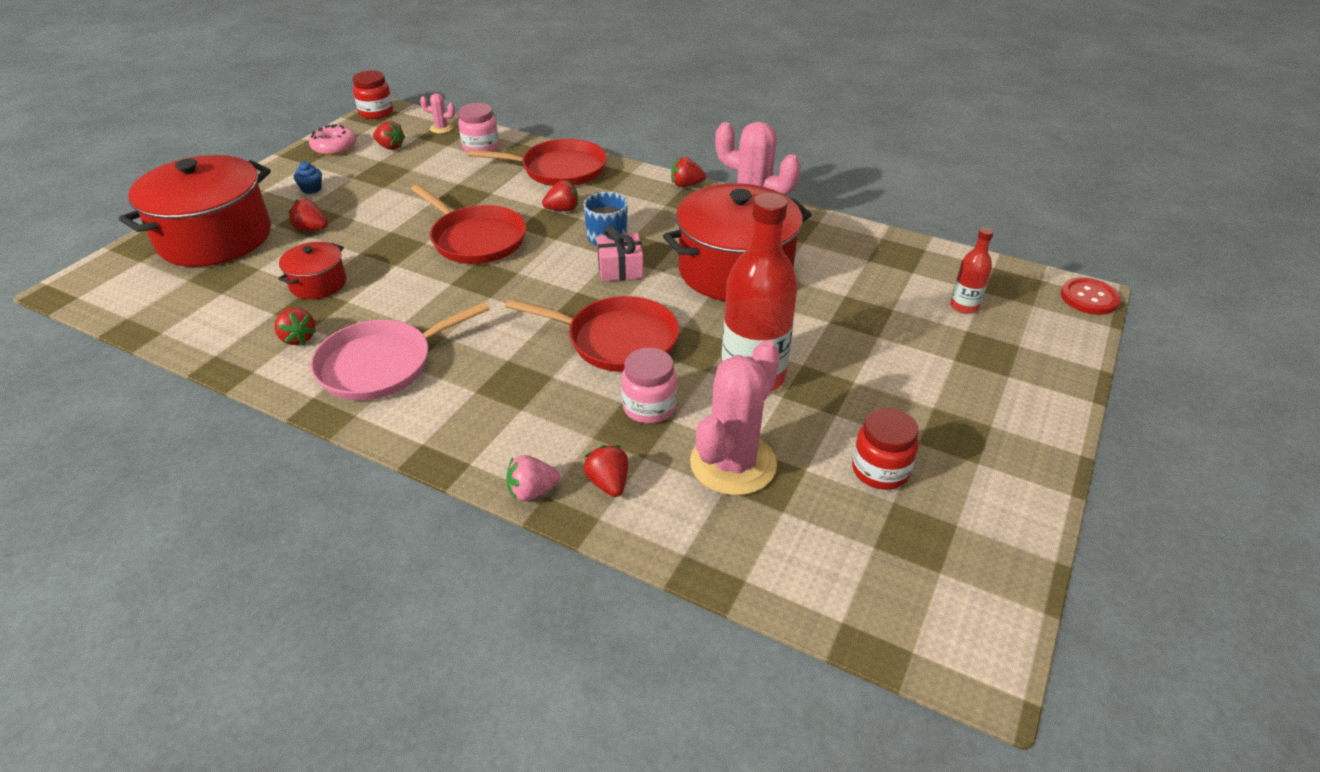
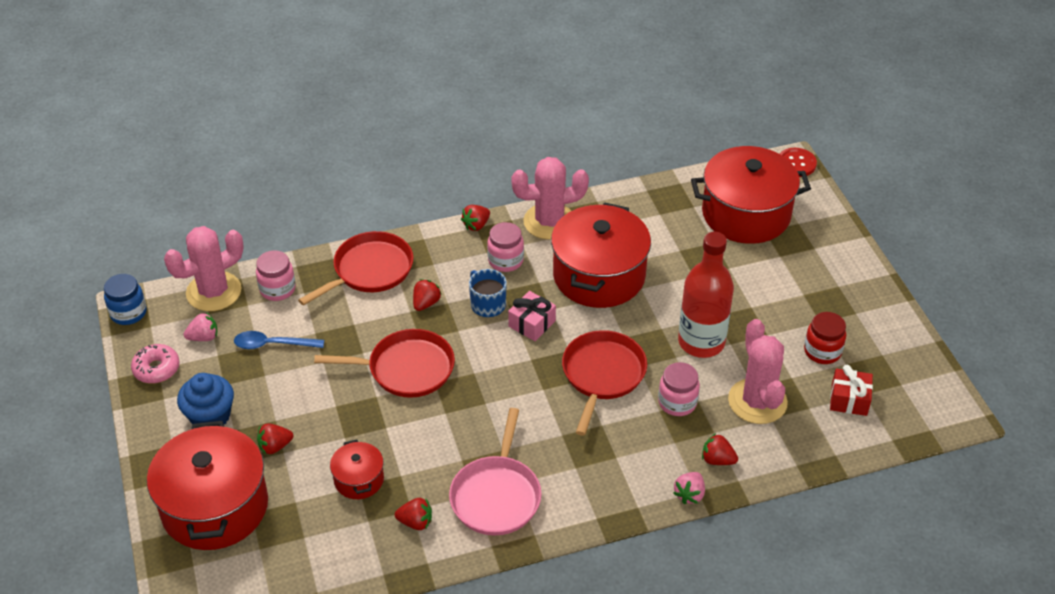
camera: 45 degrees left, 5 degrees up
blue cupcake [294,161,322,194] -> blue cupcake [177,373,234,424], size x2.04
red jar [352,70,393,119] -> blue jar [104,274,147,325]
red strawberry [373,121,405,150] -> pink strawberry [184,312,217,341]
pink cactus [420,93,455,133] -> pink cactus [164,226,244,311], size x2.29
red pan [505,296,679,372] -> red pan turned 45 degrees counterclockwise [562,330,647,436]
red bottle [950,227,994,314] -> red pot [691,146,811,244]
none -> blue spoon [234,331,324,349]
none -> pink jar [487,222,524,272]
none -> red gift [830,365,873,416]

